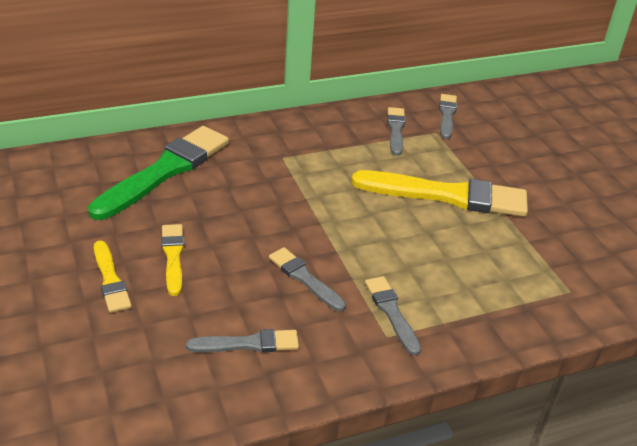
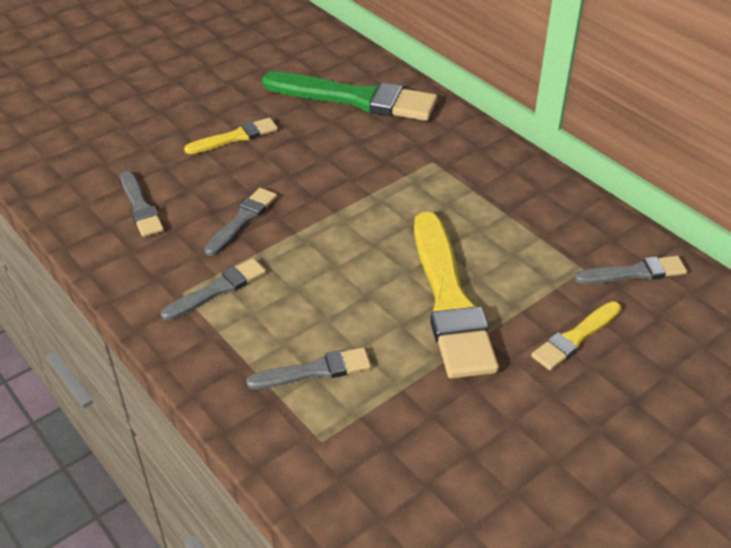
camera: 75 degrees right, 5 degrees up
yellow brush [94,240,132,313] -> yellow brush moved to [531,301,621,370]
grey brush [387,107,406,156] -> grey brush moved to [246,347,371,389]

